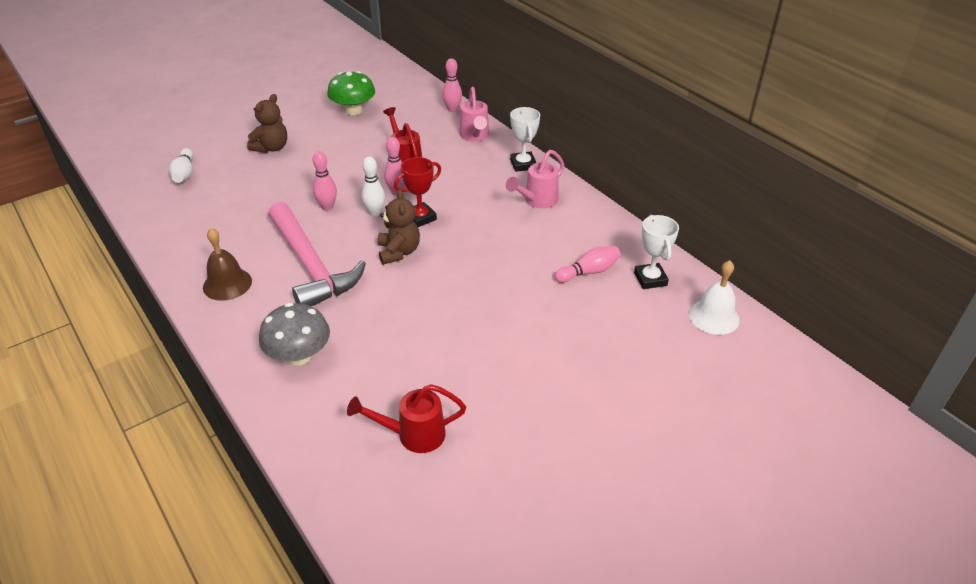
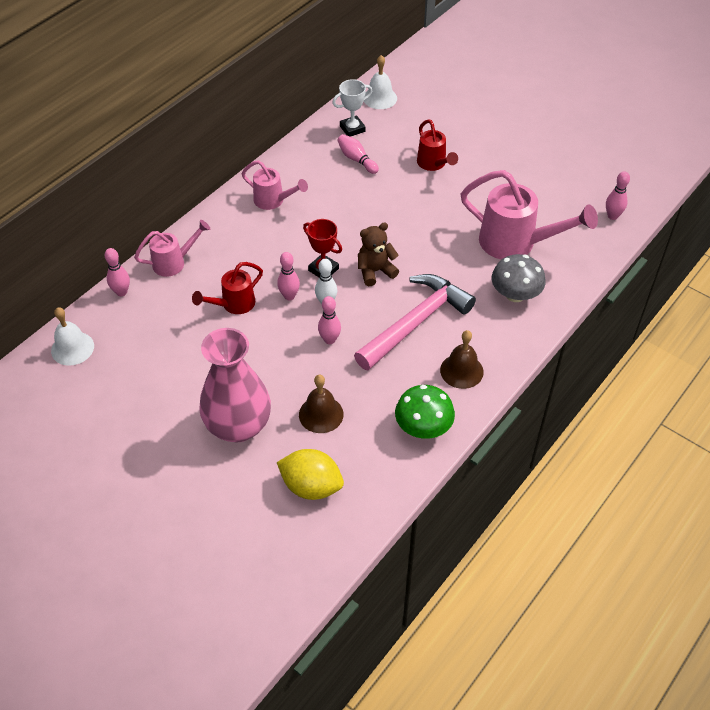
camera: 105 degrees left, 10 degrees up
white bowling pin [169,148,193,183] -> yellow lemon [277,449,344,500]
brown teddy bear [247,94,287,153] -> pink vase [199,328,271,442]
green mushroom [327,71,375,115] -> green mushroom moved to [395,385,455,439]
red watering can [347,384,466,453] -> red watering can moved to [417,119,458,171]
white trophy [510,107,540,172] -> none
none -> white bell [51,307,94,366]
none -> brown bell [299,375,344,433]
none -> pink watering can [461,170,598,260]
none -> pink bowling pin [606,171,630,220]

